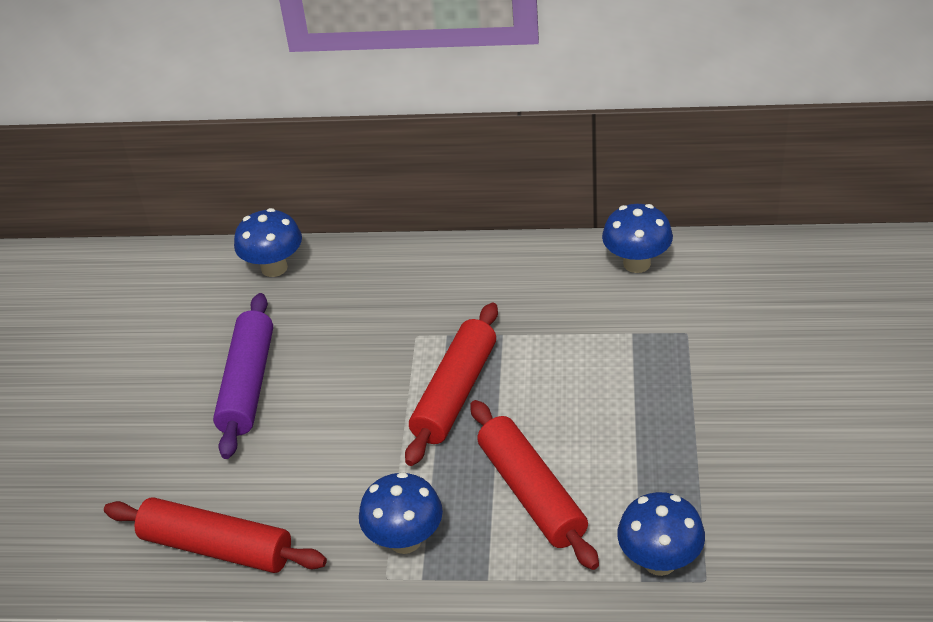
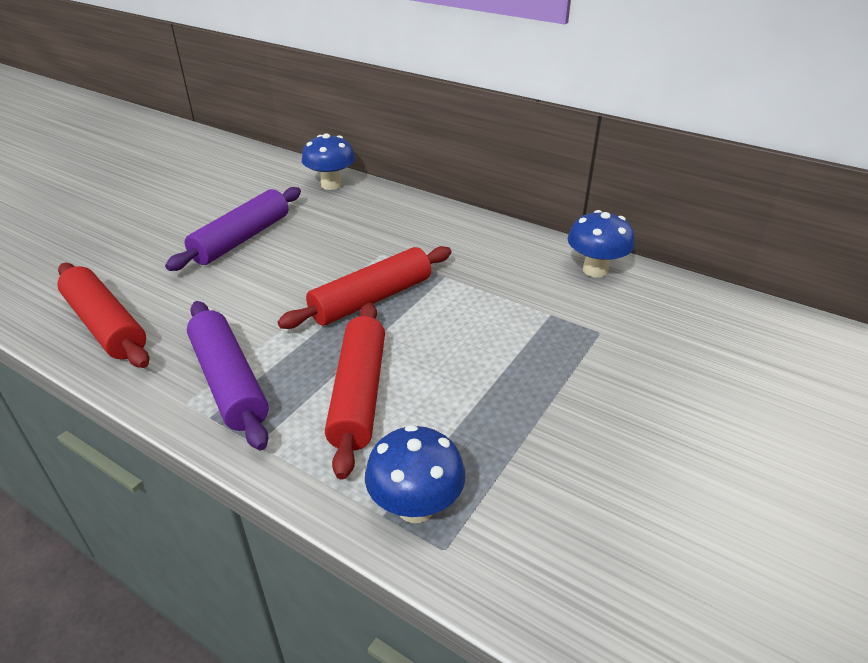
camera: 25 degrees right, 5 degrees down
blue mushroom [359,472,443,554] -> purple rolling pin [187,301,269,450]

